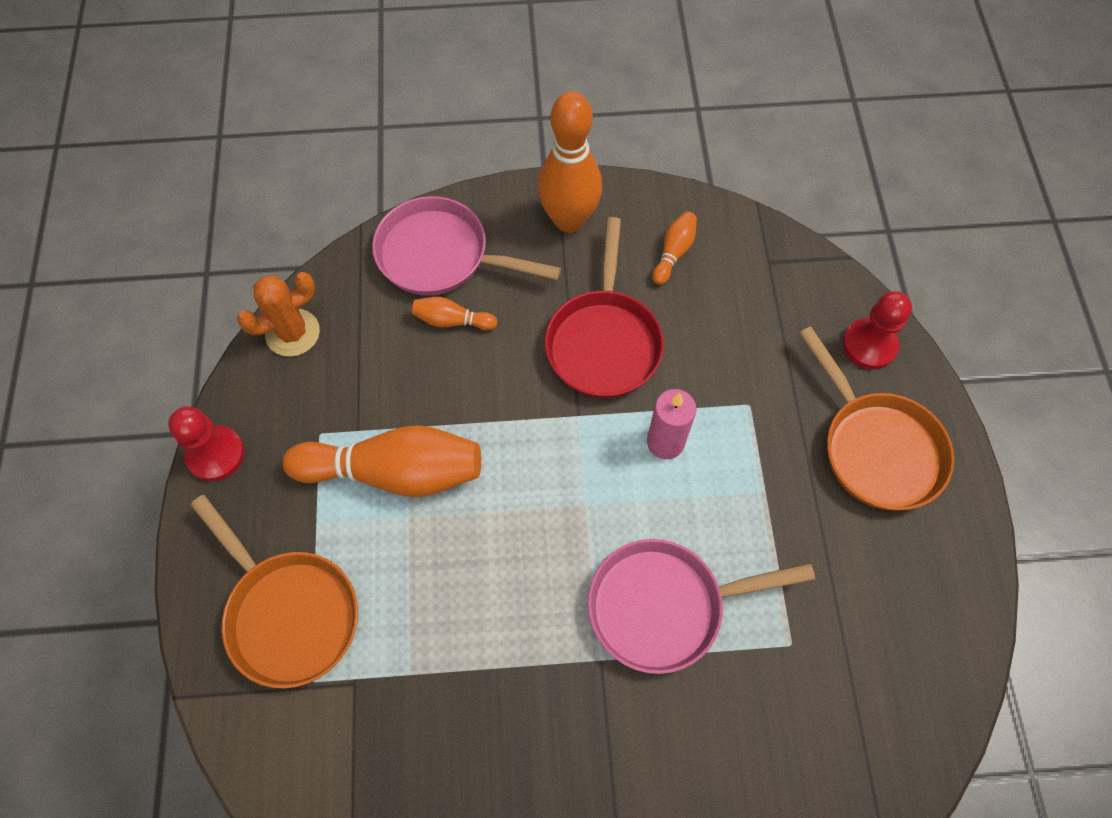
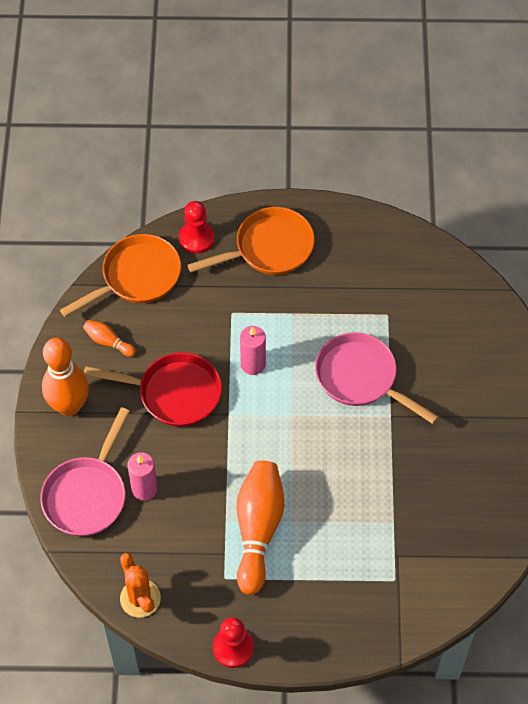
camera: 85 degrees left, 5 degrees down
orange pan [191,495,358,689] -> orange pan moved to [60,234,181,317]
orange bowling pin [412,297,497,330] -> pink candle [127,452,158,501]
pink pan [588,539,815,674] -> pink pan turned 135 degrees clockwise [315,332,439,424]

